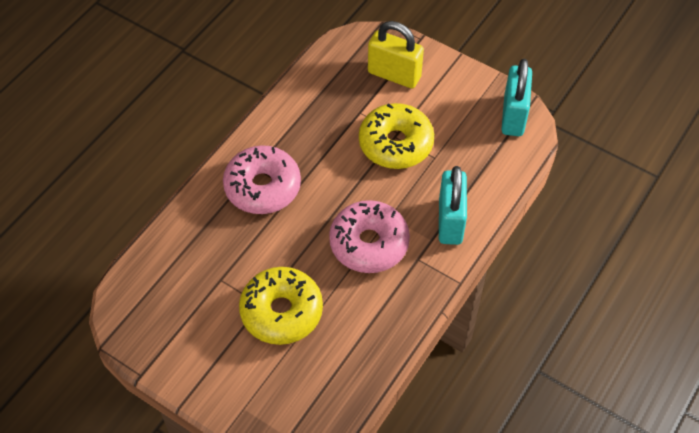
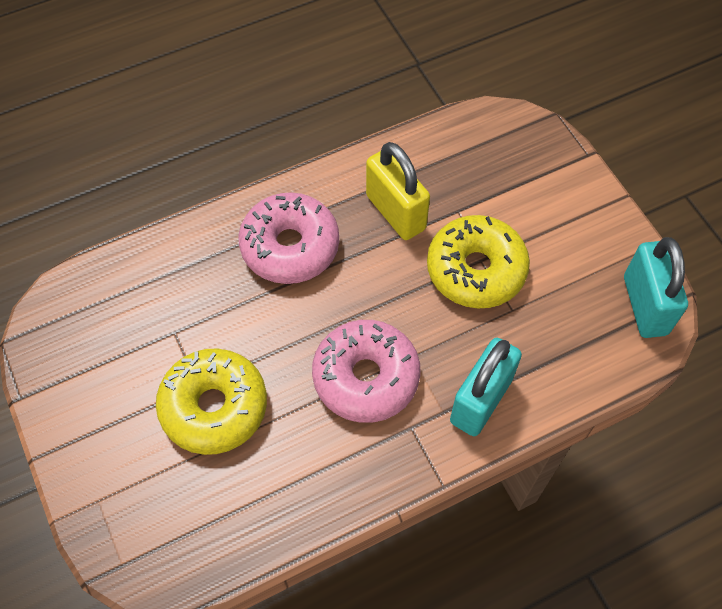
camera: 30 degrees right, 5 degrees up
yellow padlock [368,21,424,88] -> yellow padlock moved to [366,142,430,240]
turquoise padlock [501,59,532,136] -> turquoise padlock turned 45 degrees counterclockwise [624,237,688,338]

